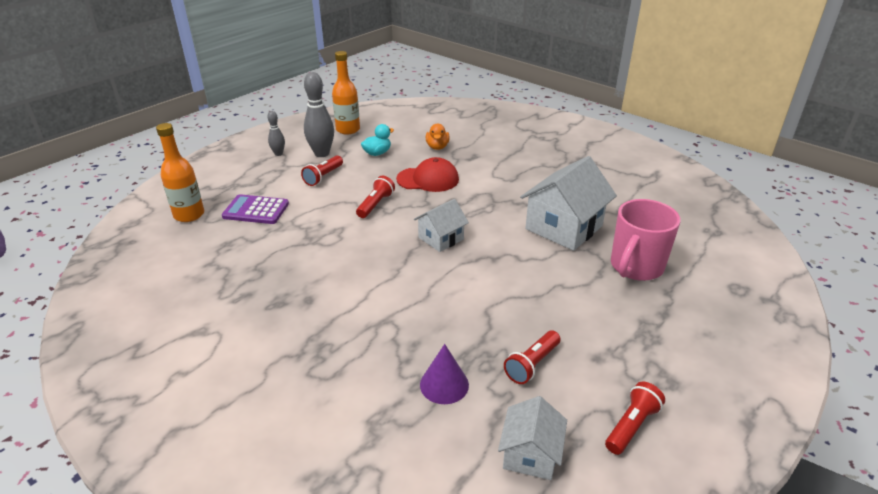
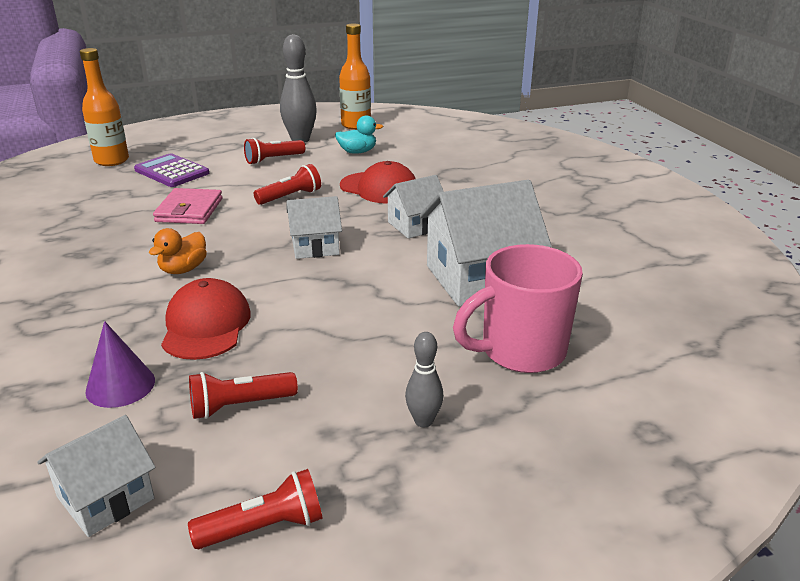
camera: 30 degrees right, 5 degrees down
grey bowling pin [267,111,285,156] -> grey bowling pin moved to [405,332,444,427]
orange duck [426,124,450,150] -> orange duck moved to [149,228,207,274]
none -> pink wallet [153,188,223,224]
none -> red cap [161,278,251,360]
none -> white house [383,175,444,238]

